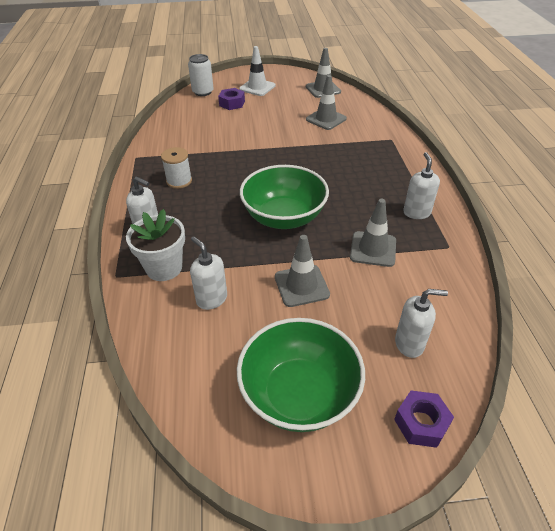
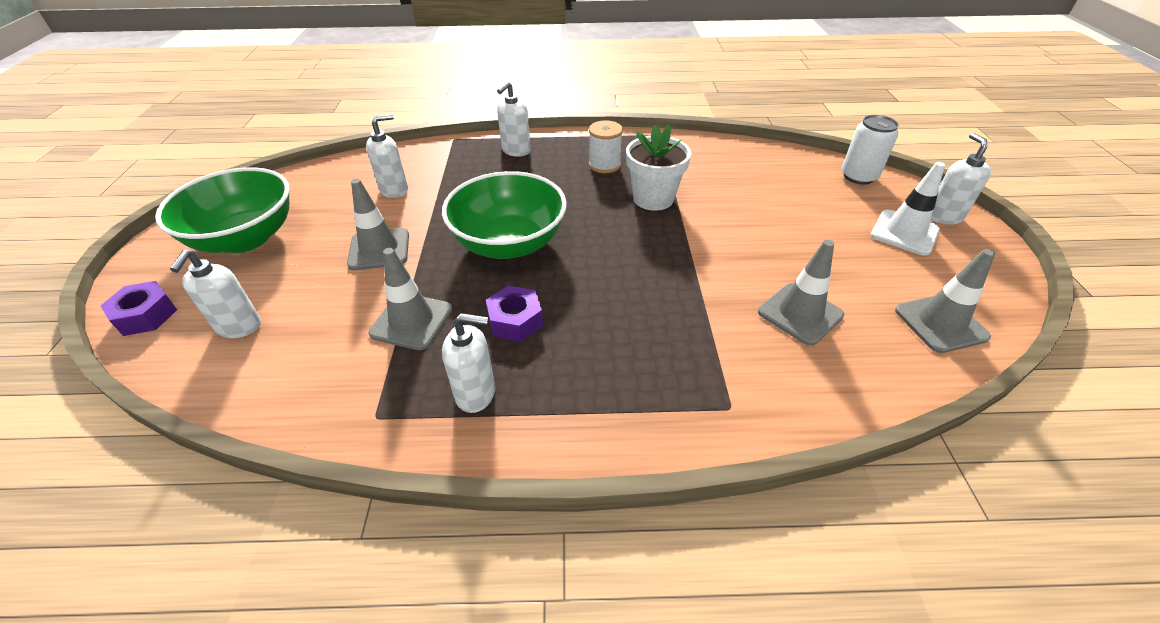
camera: 95 degrees right, 0 degrees up
white flower pot [126,209,185,281] -> white flower pot moved to [626,124,691,211]
purple nut [218,88,245,110] -> purple nut moved to [486,286,543,342]
none -> white soap dispenser [931,133,991,225]

